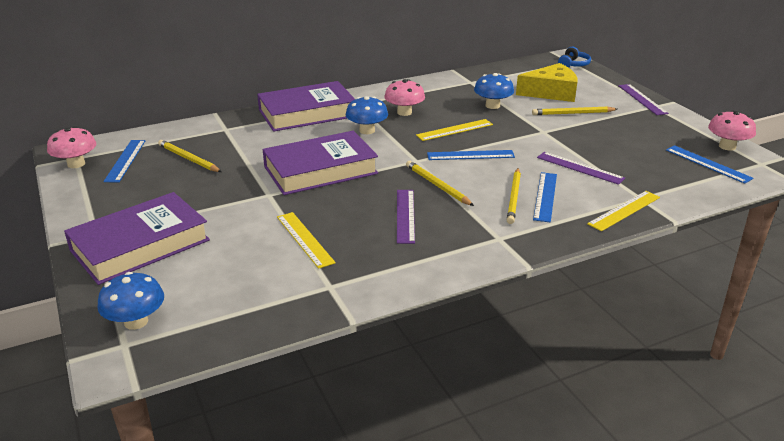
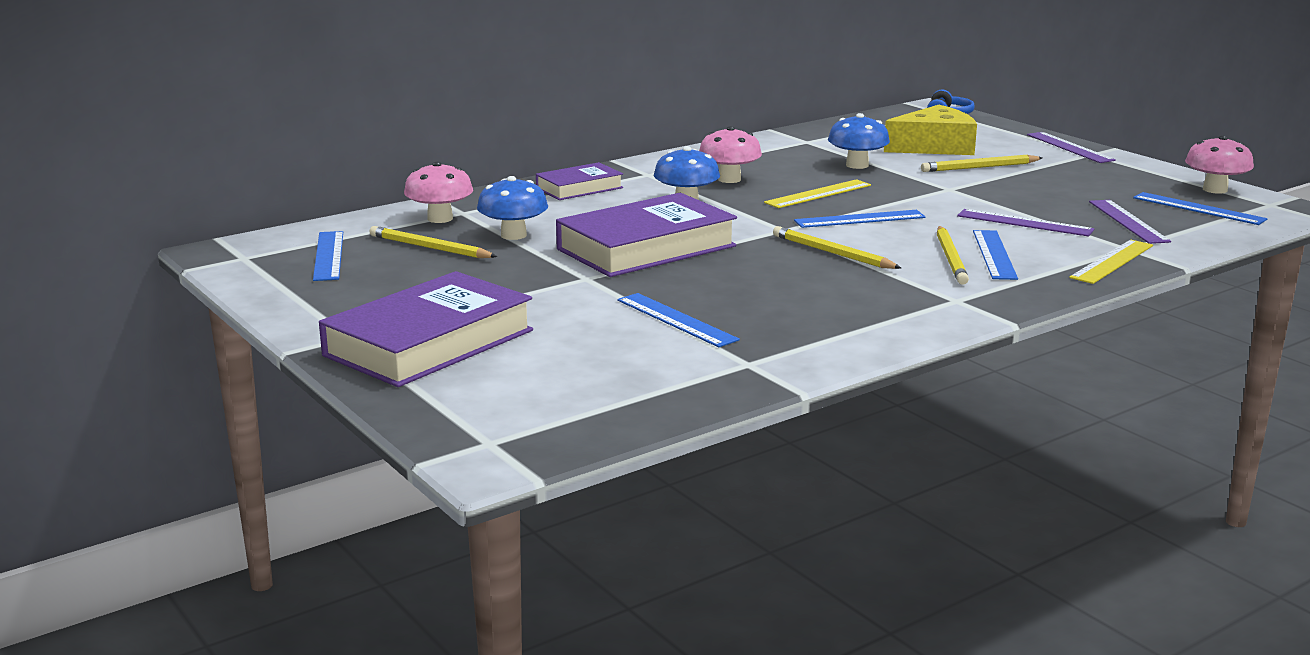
camera: 10 degrees left, 10 degrees down
pink mushroom [47,126,96,168] -> pink mushroom moved to [404,161,473,223]
blue mushroom [97,272,164,330] -> blue mushroom moved to [477,176,548,240]
purple book [257,81,355,132] -> purple book [536,162,623,200], size x0.55
yellow ruler [277,212,336,269] -> blue ruler [617,293,740,347]
purple ruler [397,190,415,244] -> purple ruler moved to [1089,200,1171,244]

